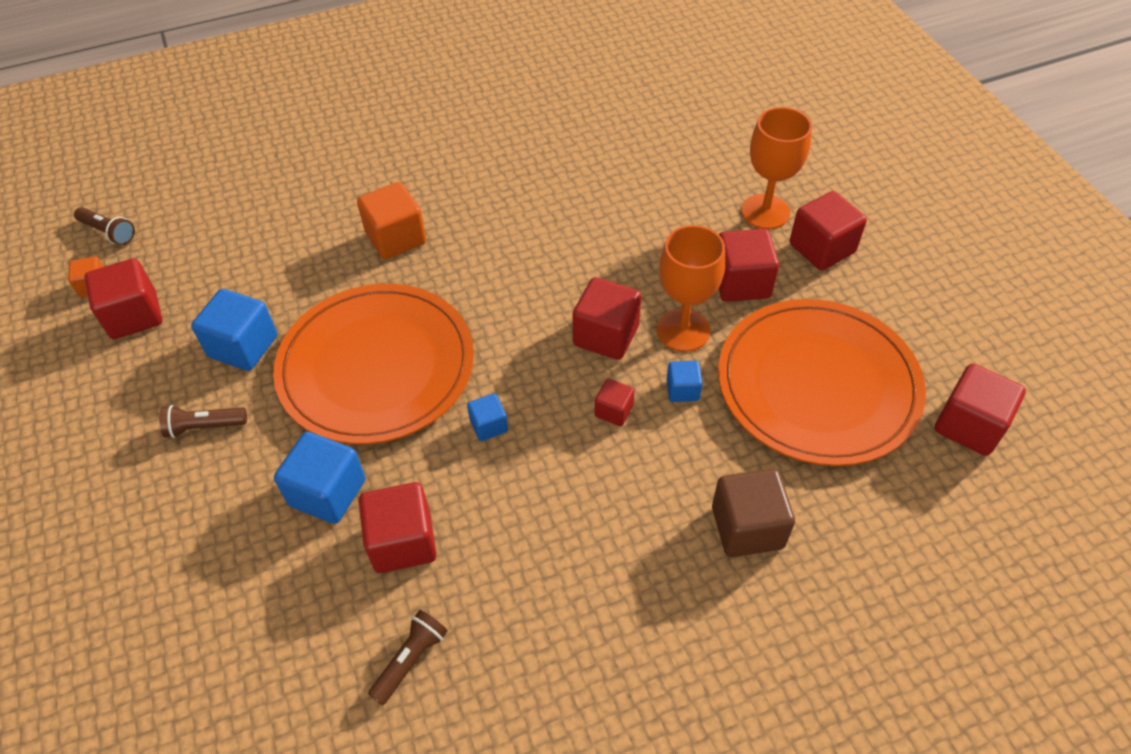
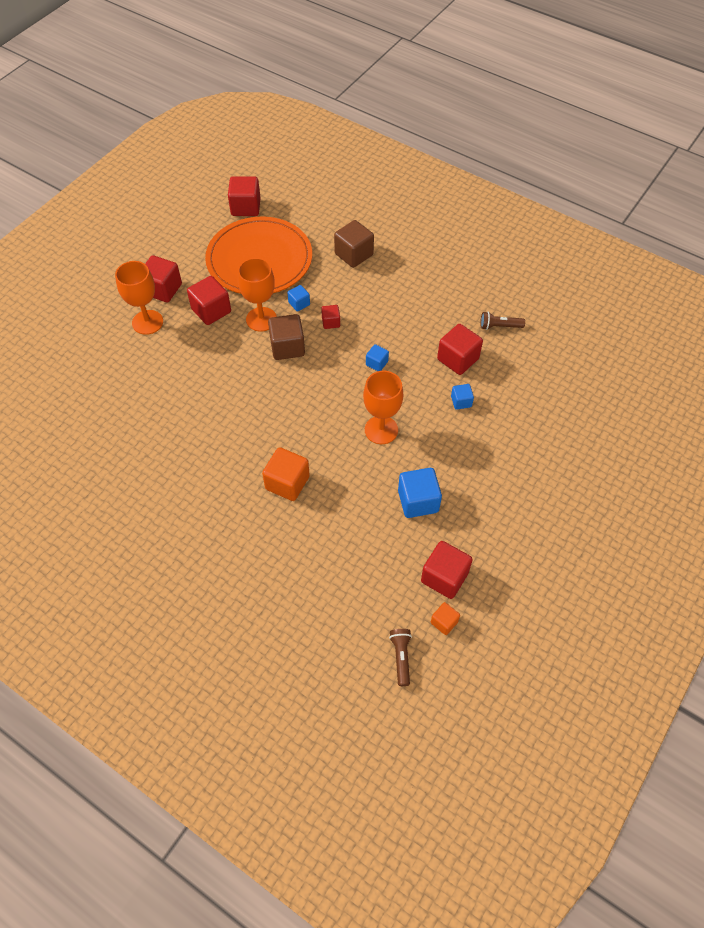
camera: 125 degrees left, 5 degrees up
brown flashlight [159,405,247,438] -> none
orange plate [273,284,474,444] -> orange goblet [363,371,403,444]
blue cube [274,432,365,524] -> blue cube [451,384,474,410], size x0.55
red cube [572,277,641,360] -> brown cube [268,314,305,360]

